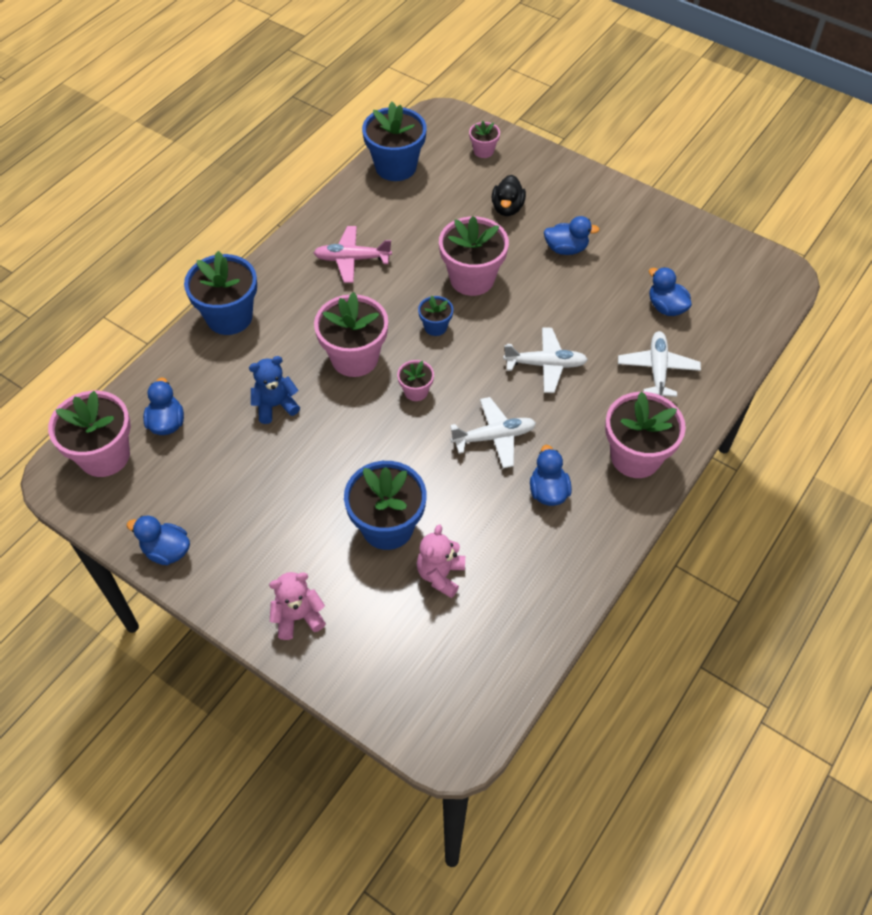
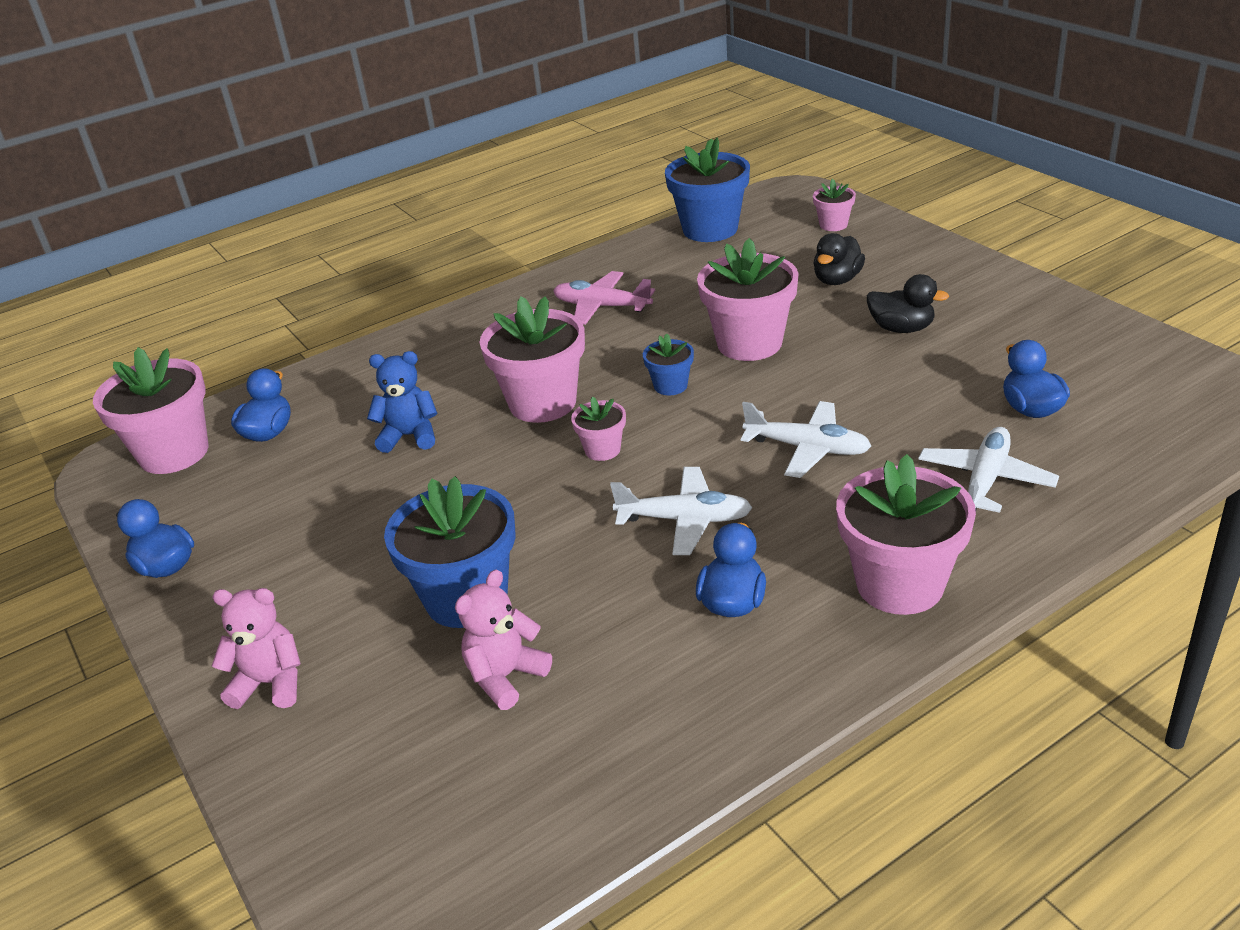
camera: 25 degrees right, 20 degrees down
blue flower pot [184,251,257,335] -> none
blue duck [544,216,600,255] -> black duck [867,274,949,333]

